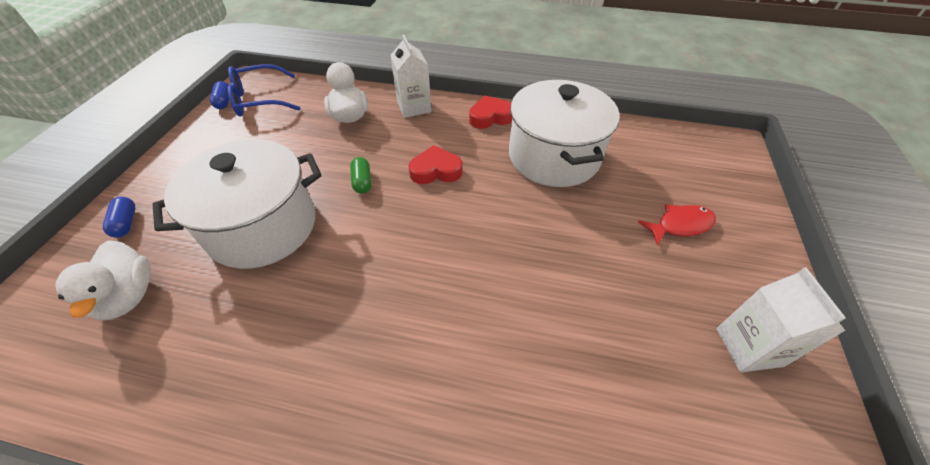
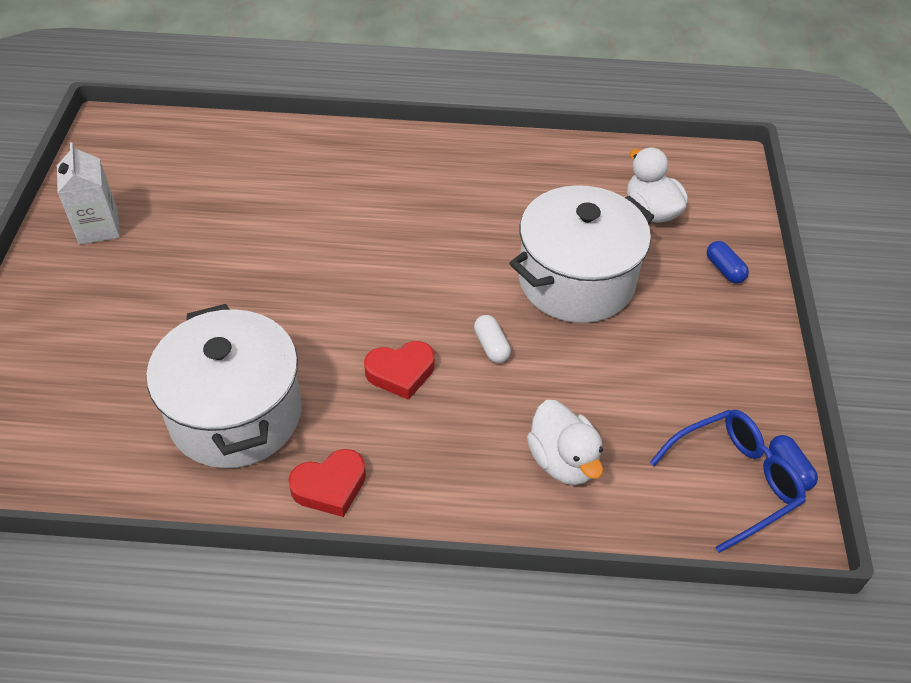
camera: 170 degrees right, 0 degrees up
green capsule [350,157,371,194] -> white capsule [474,315,511,363]
white carton [390,34,432,118] -> none
red fish [638,204,716,246] -> none

